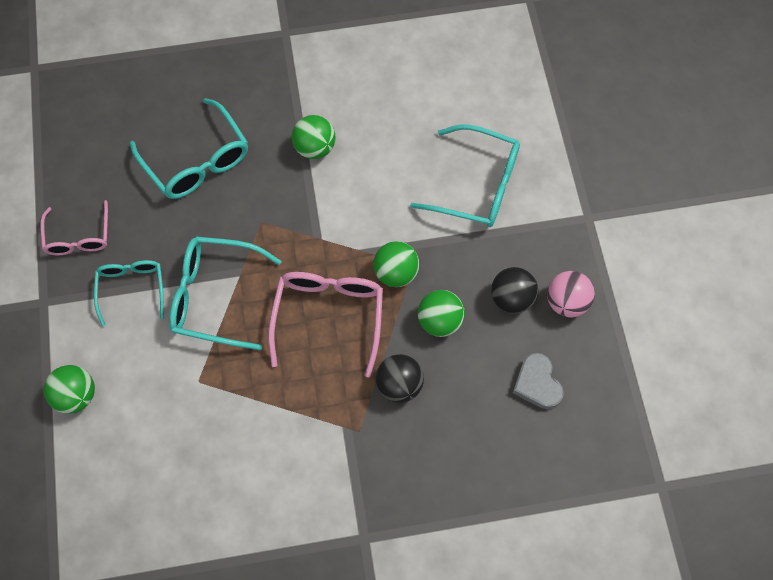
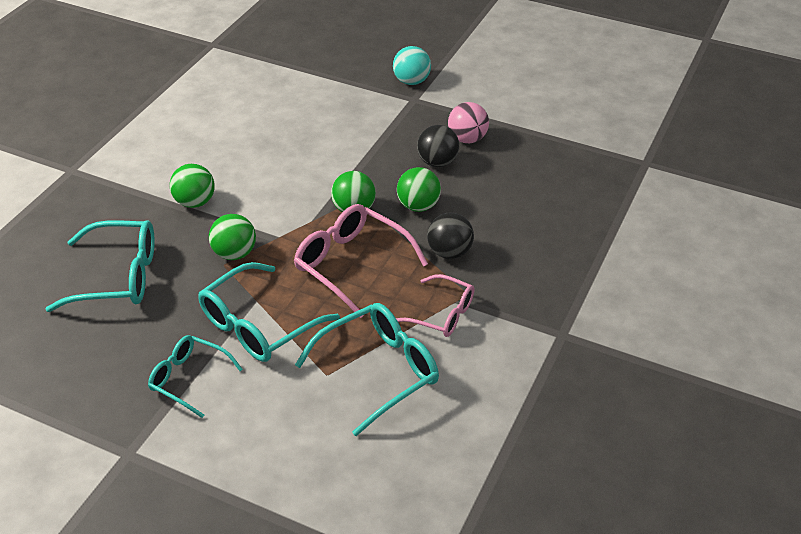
camera: 55 degrees left, 25 degrees down
pink glasses [40,200,108,256] -> pink glasses moved to [396,274,474,337]
green ball [44,365,95,414] -> green ball moved to [209,214,256,260]
turquoise glasses [410,125,520,227] -> turquoise glasses moved to [295,303,439,436]
grey heart [513,353,564,409] -> none
none -> turquoise ball [393,46,431,85]

